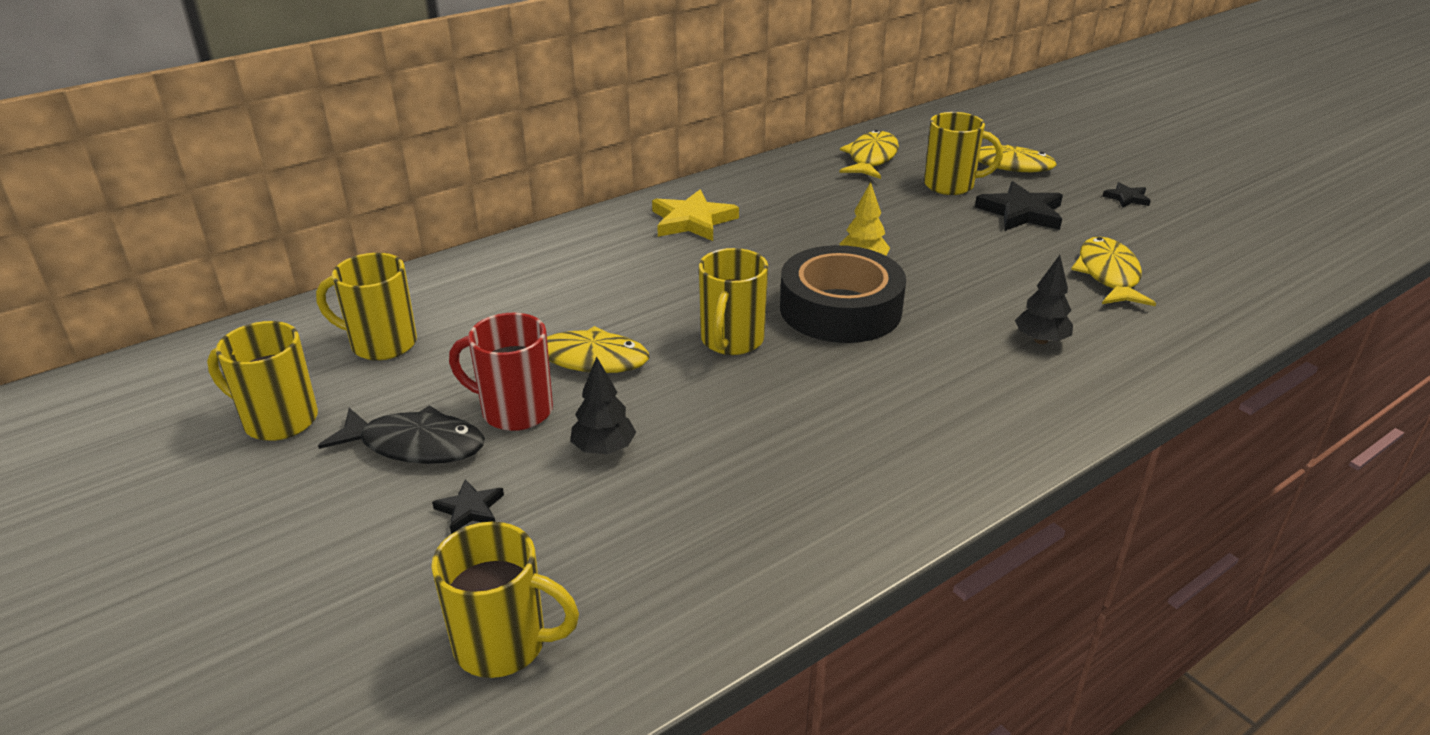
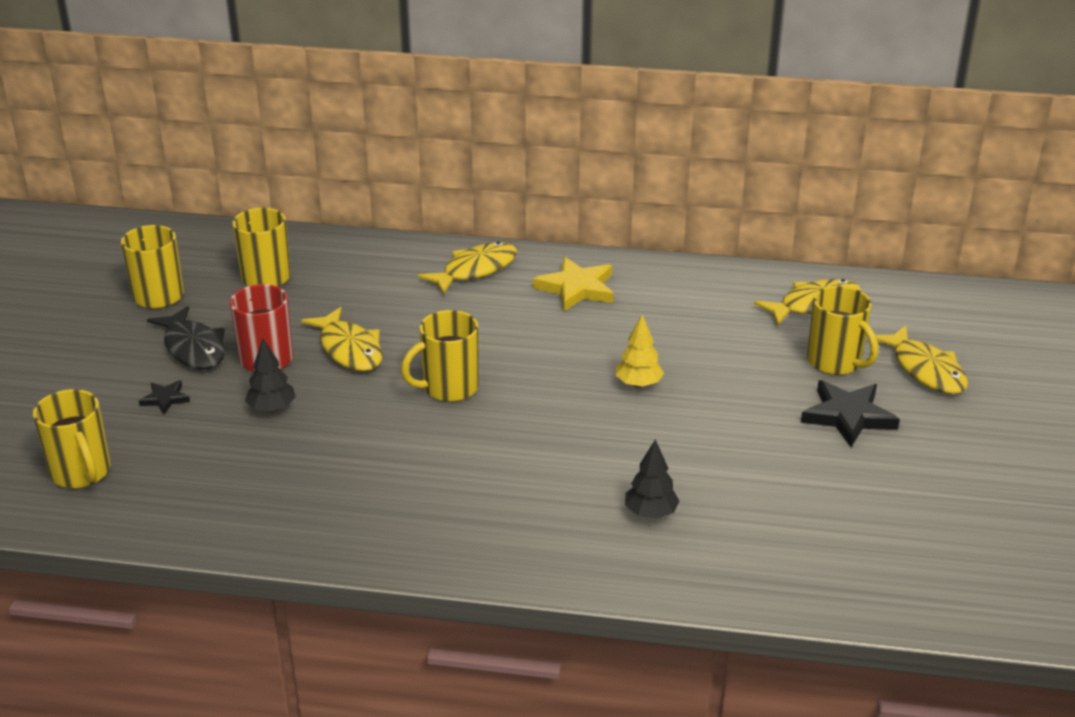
camera: 45 degrees right, 0 degrees up
black tape [780,245,906,343] -> none
yellow fish [1071,237,1156,306] -> yellow fish moved to [418,242,517,294]
black star [1102,182,1151,208] -> none

